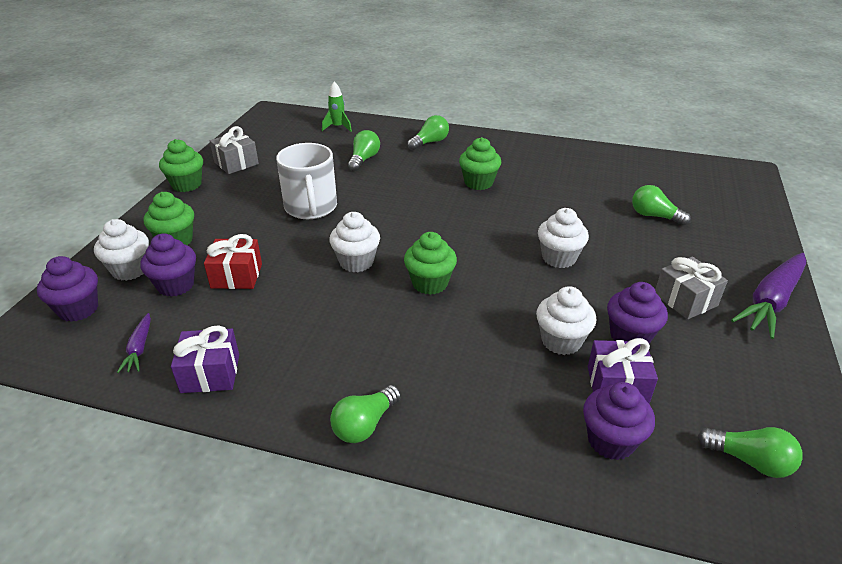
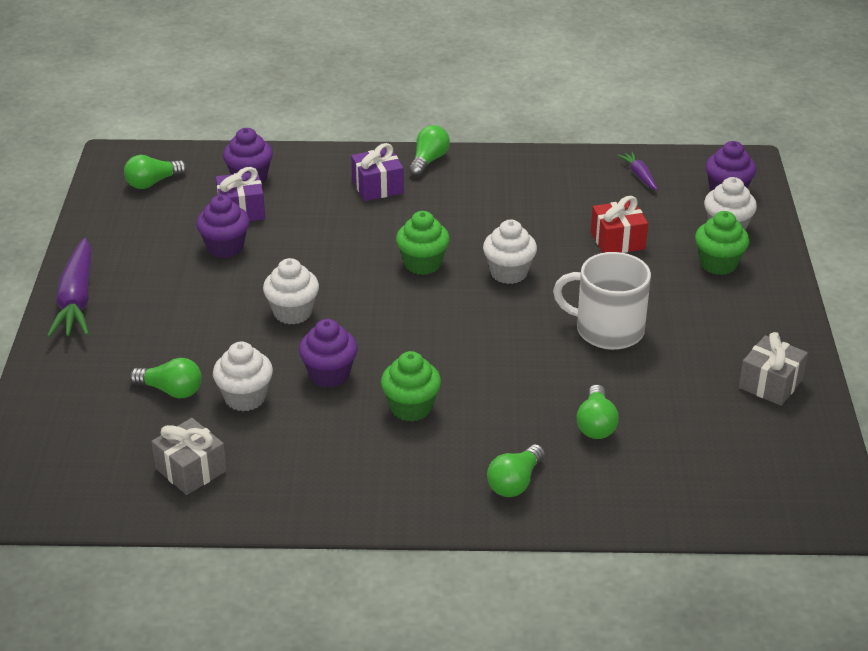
camera: 165 degrees right, 0 degrees up
purple cupcake [141,234,196,297] -> purple cupcake moved to [299,319,358,388]
green cupcake [159,139,203,192] -> none
purple gift [171,325,239,393] -> purple gift moved to [351,143,404,201]
white mug [276,143,337,219] -> white mug turned 45 degrees counterclockwise [553,252,651,350]
green rocket [322,82,352,132] -> none
white cupcake [536,286,597,355] -> white cupcake moved to [213,341,273,411]
grey gift [655,257,728,319] -> grey gift moved to [151,418,227,495]
green light bulb [697,427,803,478] -> green light bulb turned 45 degrees counterclockwise [124,155,187,189]
purple carrot [731,253,806,339] -> purple carrot turned 150 degrees clockwise [47,238,91,337]

